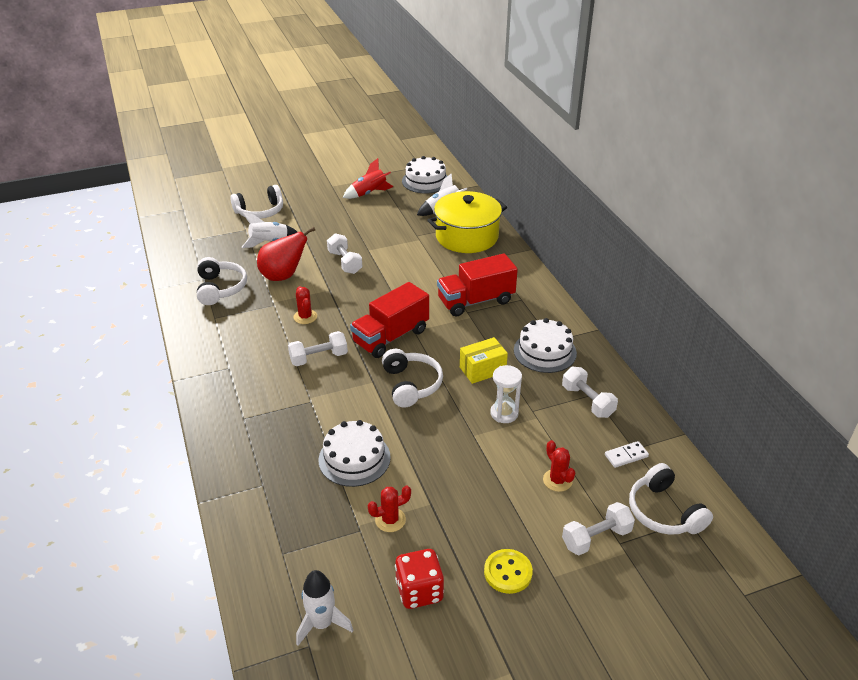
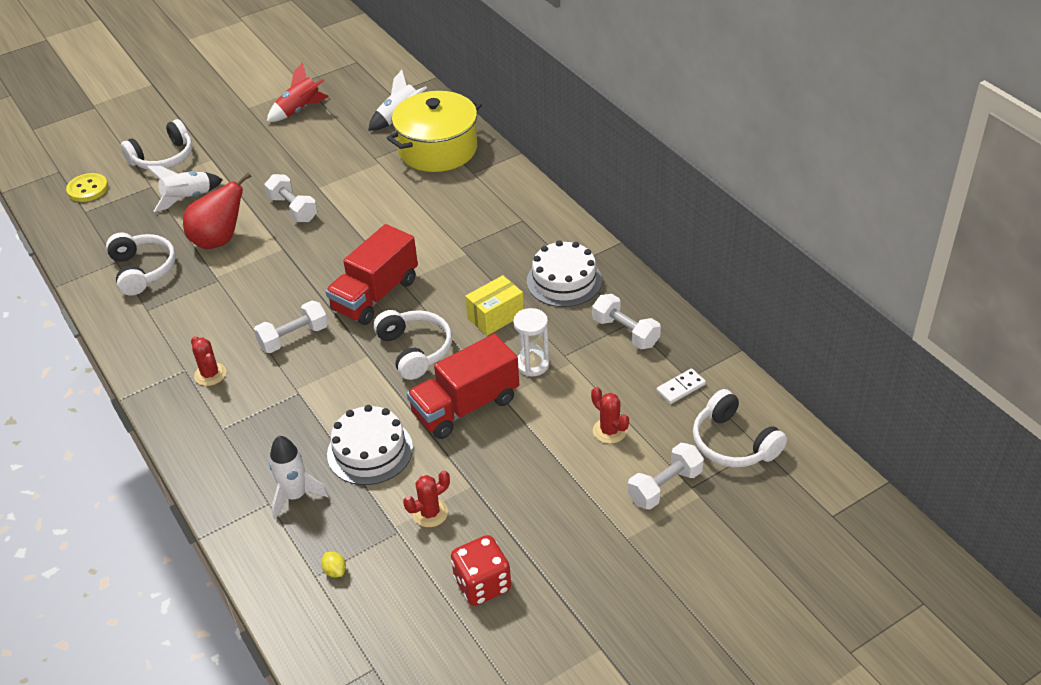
camera: 10 degrees left, 5 degrees up
red cactus [293,286,317,324] -> red cactus moved to [191,336,226,386]
white rocket [296,570,353,646] -> white rocket moved to [270,436,329,520]
white cake [402,156,447,194] -> none
red truck [437,253,518,316] -> red truck moved to [407,334,519,439]
yellow button [484,549,533,594] -> yellow button moved to [66,173,108,202]
none -> yellow lemon [321,552,346,577]

